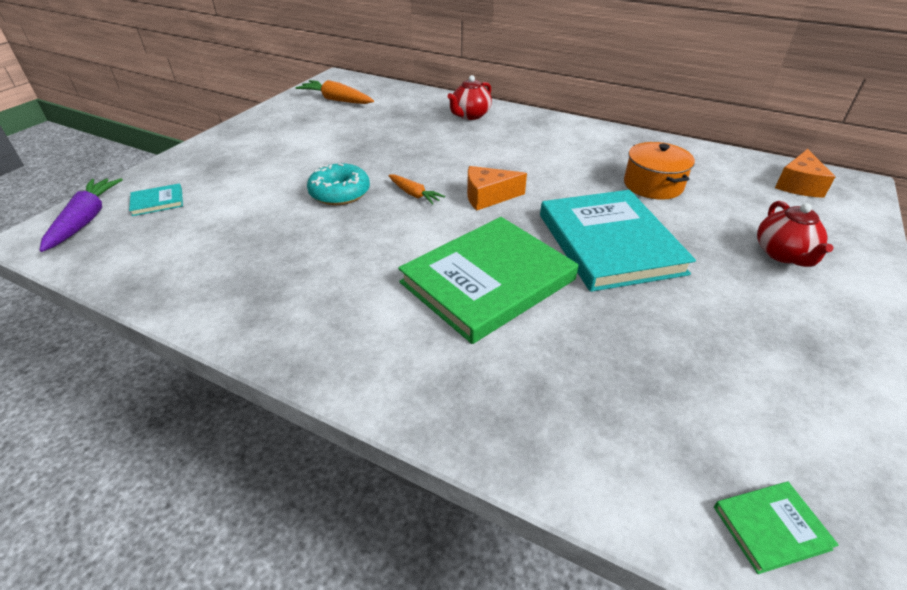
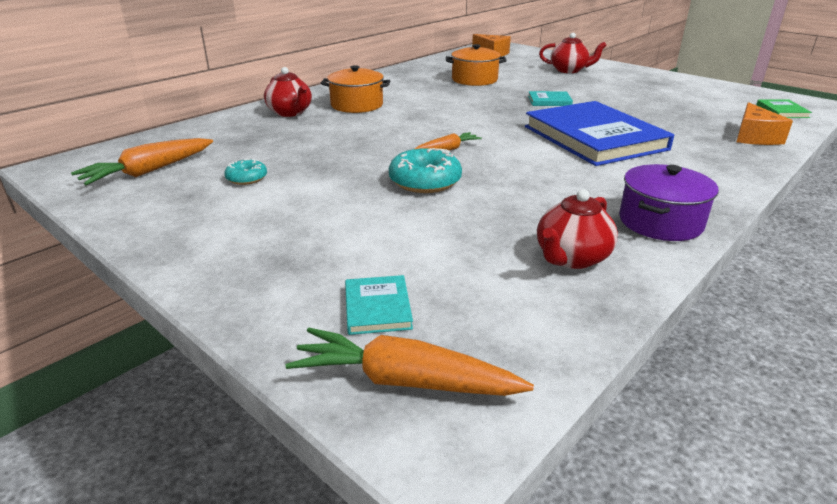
camera: 75 degrees left, 10 degrees down
purple carrot [40,178,123,252] -> orange carrot [285,328,534,396]
green book [398,217,578,344] -> blue book [525,101,674,166]
orange cheese [467,166,527,210] -> orange cheese moved to [737,102,793,145]
turquoise book [540,190,696,292] -> turquoise book [528,91,573,106], size x0.40
none -> turquoise donut [224,159,267,185]
none -> orange pot [321,65,390,113]
none -> red teapot [537,189,618,269]
none -> purple pot [619,164,719,241]

